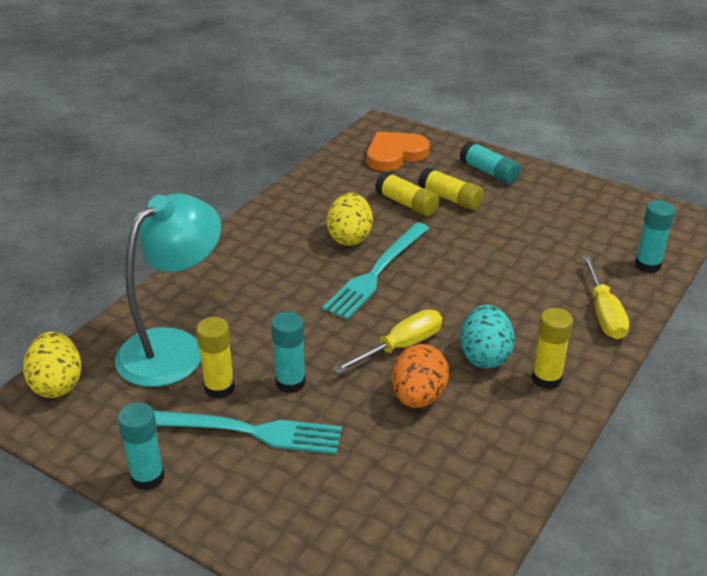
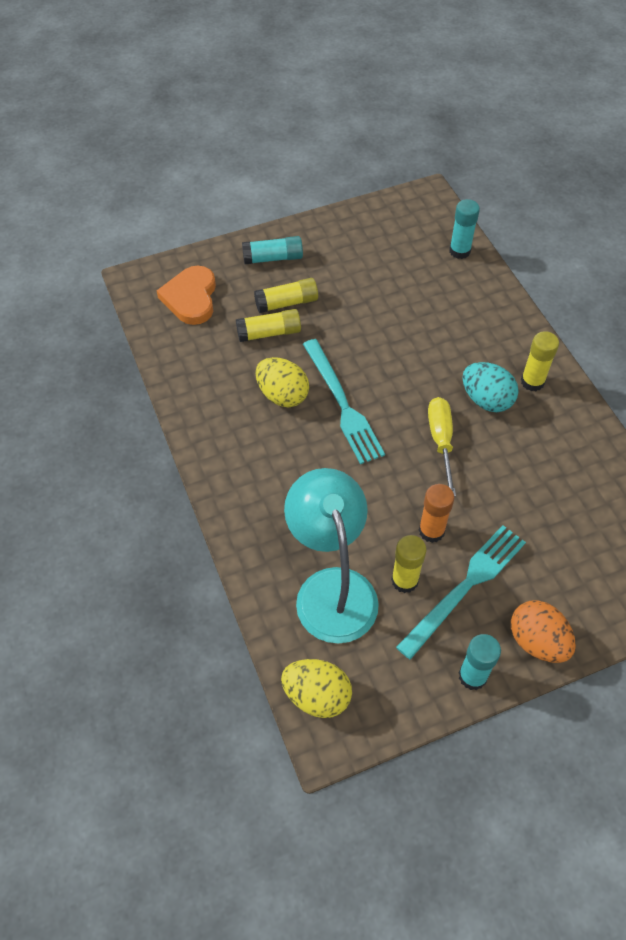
camera: 55 degrees left, 20 degrees up
turquoise glue stick [271,312,306,393] -> orange glue stick [419,484,454,543]
orange egg [391,344,449,408] -> orange egg moved to [511,600,576,663]
yellow screwdriver [583,256,629,339] -> none

